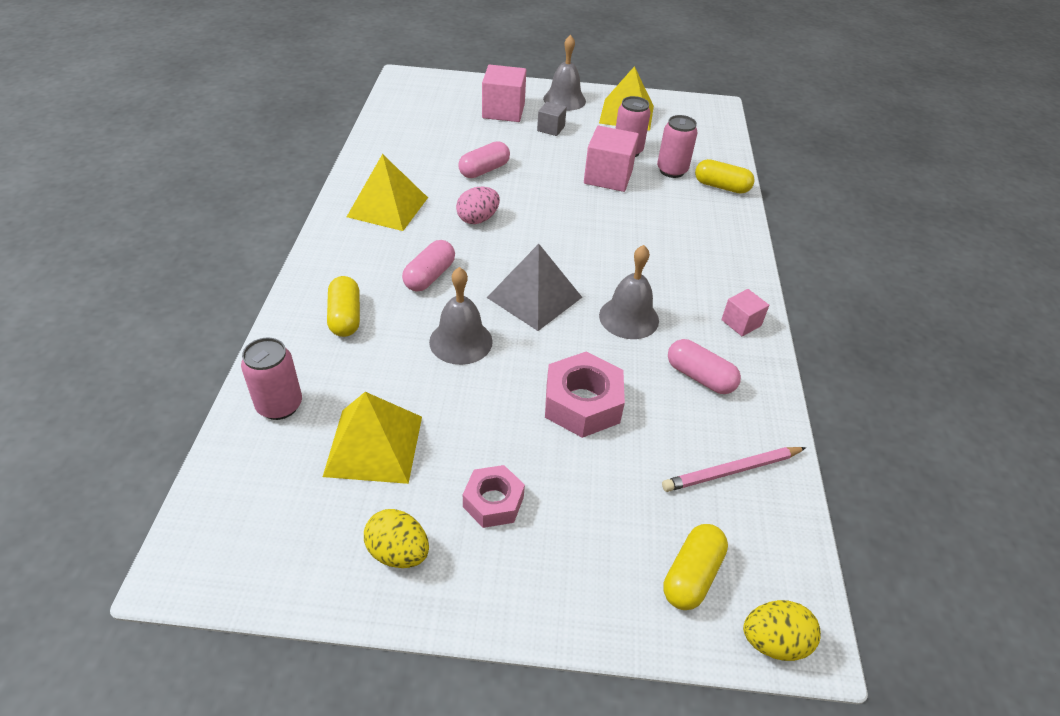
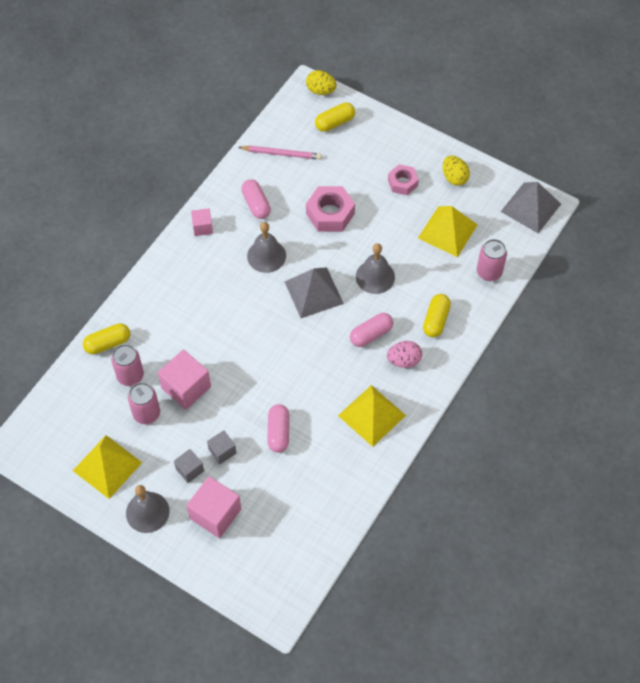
camera: 150 degrees left, 15 degrees up
pink egg [456,187,500,224] -> pink egg moved to [387,341,422,368]
pink capsule [458,141,510,178] -> pink capsule turned 75 degrees counterclockwise [267,404,289,453]
yellow capsule [695,159,755,194] -> yellow capsule turned 75 degrees counterclockwise [83,323,130,354]
none -> grey cube [207,431,236,464]
none -> grey pyramid [501,182,561,233]

